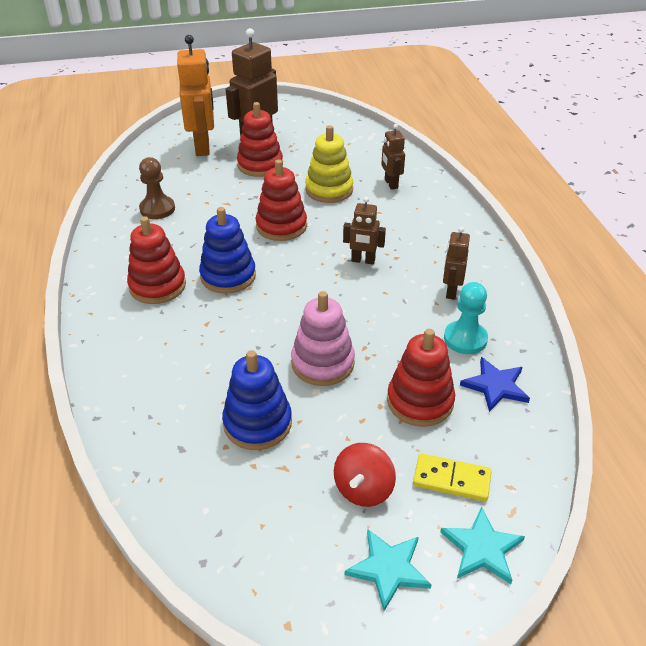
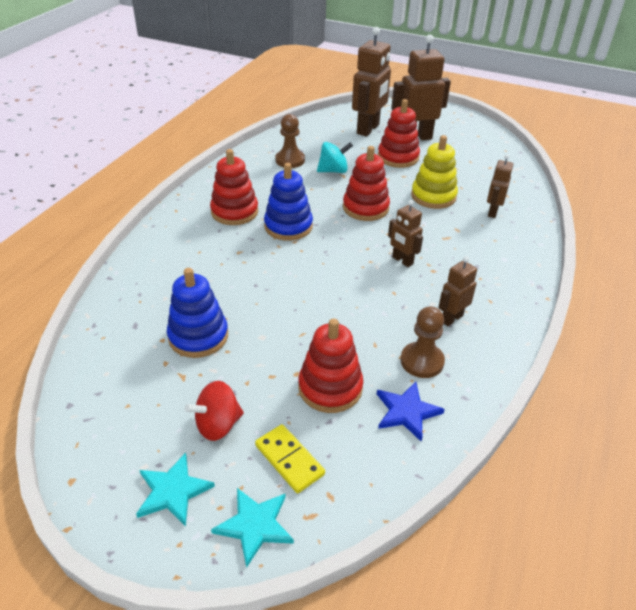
camera: 35 degrees right, 0 degrees up
orange robot [177,35,214,156] -> brown robot [352,27,391,136]
pink stacking toy [291,291,355,386] -> none
turquoise pawn [444,282,488,354] -> brown pawn [401,306,445,378]
none -> turquoise spinning top [317,142,353,173]

